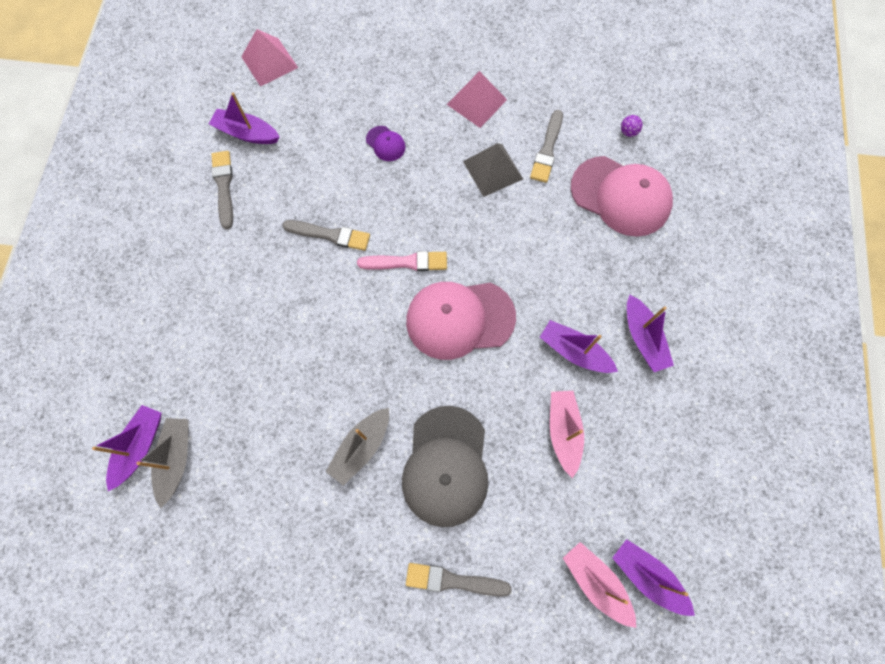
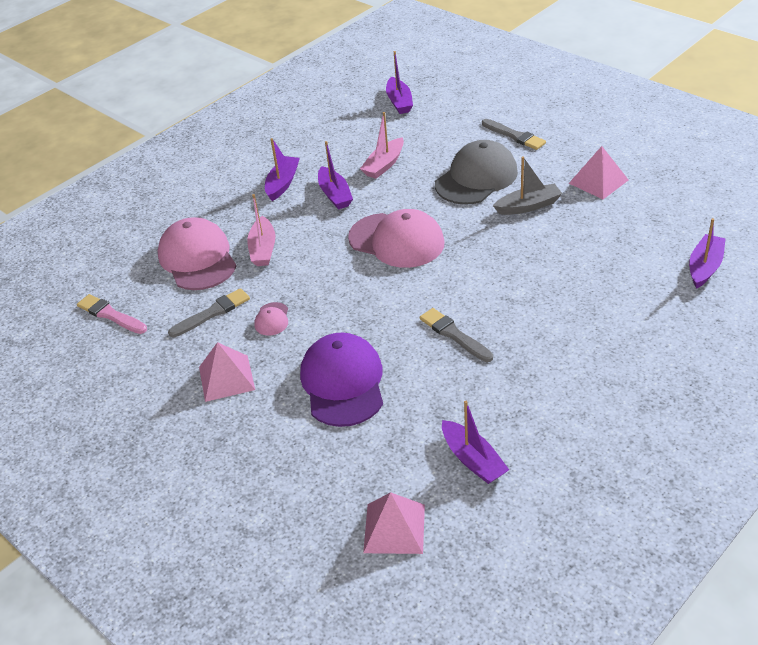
camera: 140 degrees left, 30 degrees down
purple boat [92,405,162,491] -> purple boat turned 150 degrees clockwise [689,218,726,289]
grey boat [136,418,189,508] -> none
grey brush [211,151,233,229] -> none
pink brush [357,251,447,271] -> pink brush moved to [77,294,147,334]
purple cap [366,126,406,161] -> purple cap [300,332,383,427], size x2.29
grey pyramid [463,143,523,197] -> pink cap [254,302,288,336]
pink boat [563,542,636,628] -> pink boat moved to [247,194,275,266]
purple ball [621,115,643,137] -> none
none -> pink pyramid [569,146,628,199]

